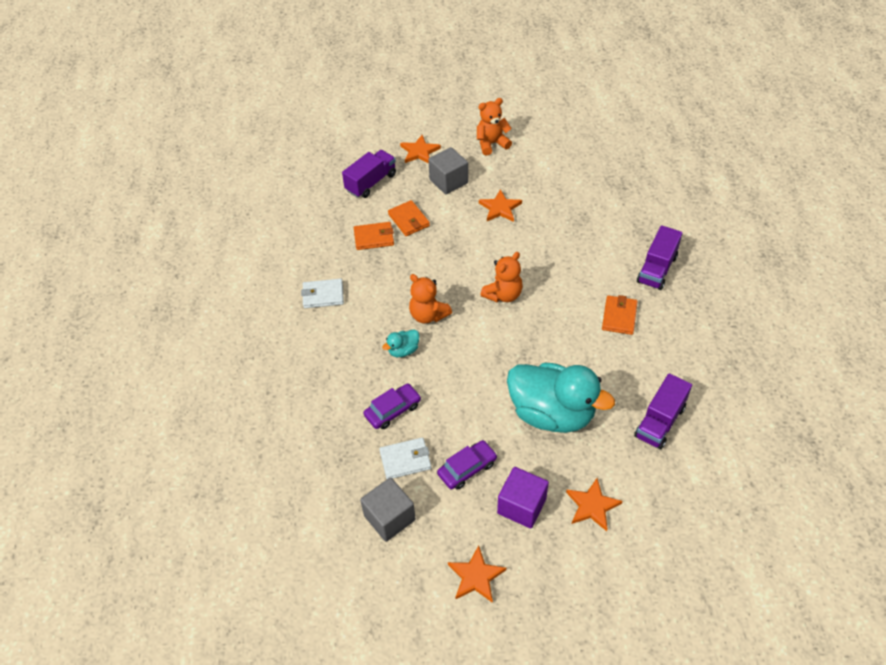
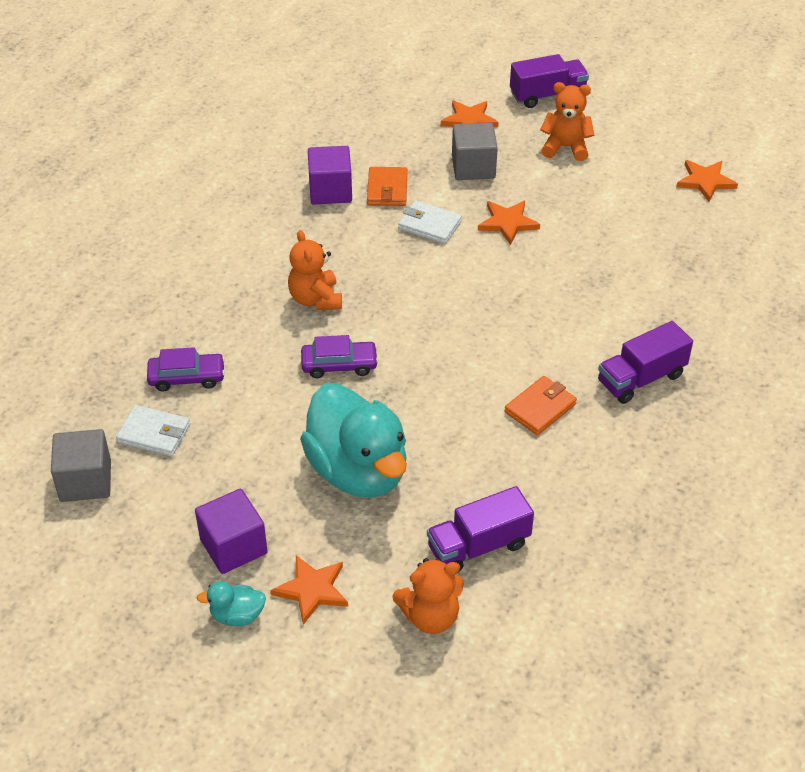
camera: 30 degrees right, 5 degrees down
white wallet [301,279,344,308] -> white wallet moved to [398,200,462,244]
purple truck [342,150,396,198] -> purple truck moved to [510,54,589,108]
orange wallet [354,222,394,250] -> purple cube [308,146,352,205]
turquoise duck [382,329,419,357] -> turquoise duck moved to [197,581,266,626]
purple car [437,440,497,490] -> purple car moved to [301,335,379,378]
orange star [448,545,506,603] -> orange star moved to [676,160,738,202]
orange teddy bear [480,252,523,302] -> orange teddy bear moved to [392,558,464,634]

